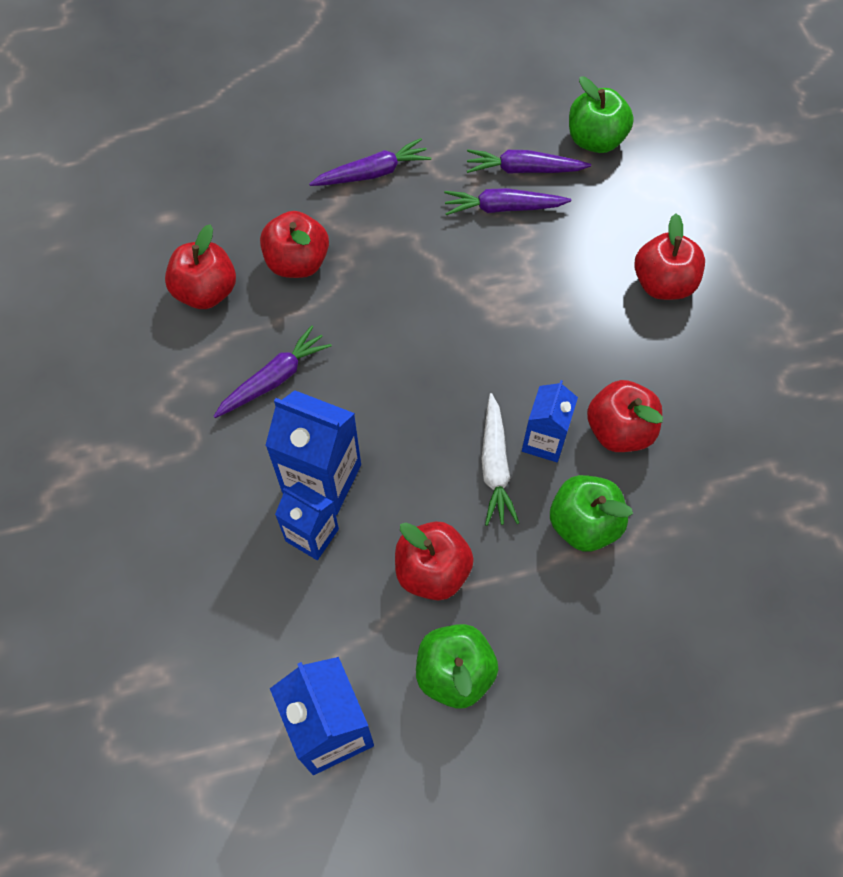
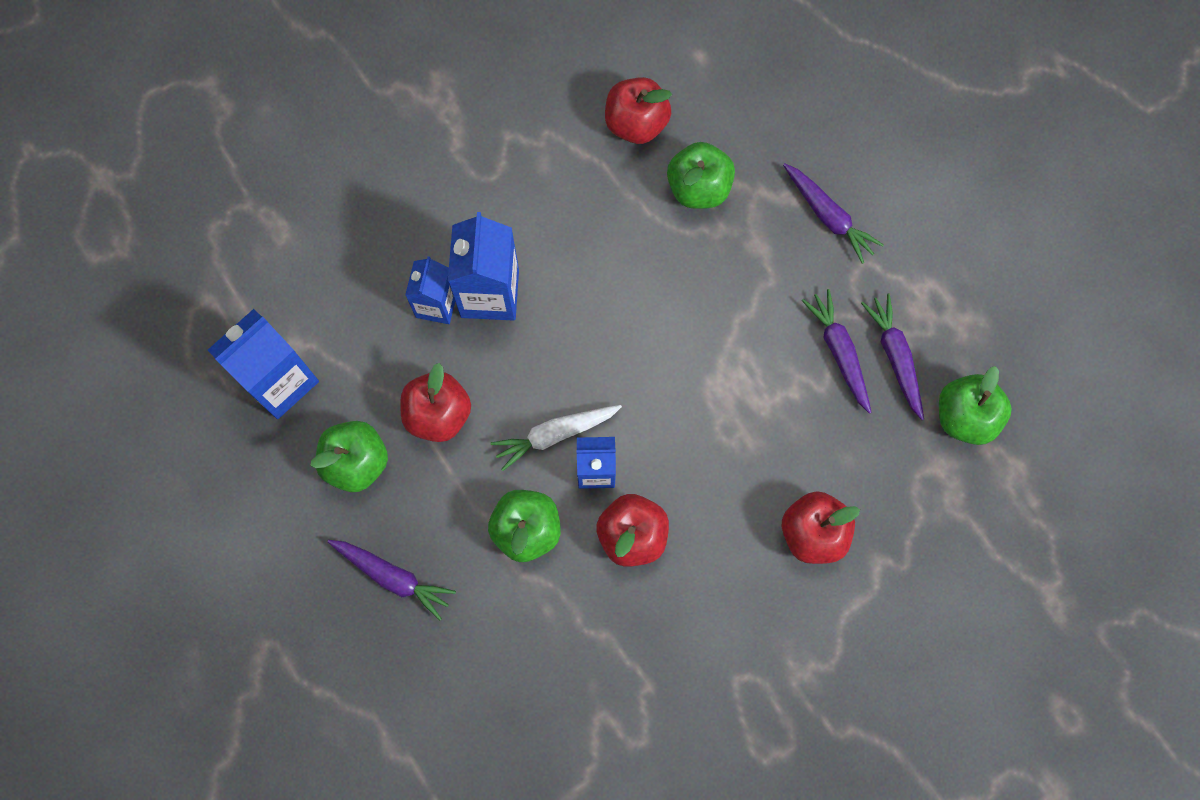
camera: 70 degrees right, 10 degrees up
purple carrot [213,325,332,418] -> purple carrot moved to [328,540,456,620]
red apple [260,211,329,278] -> green apple [667,142,735,209]

